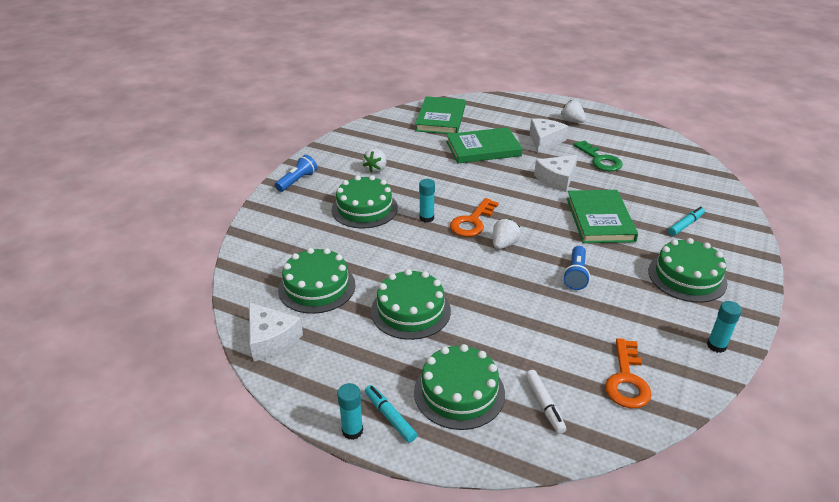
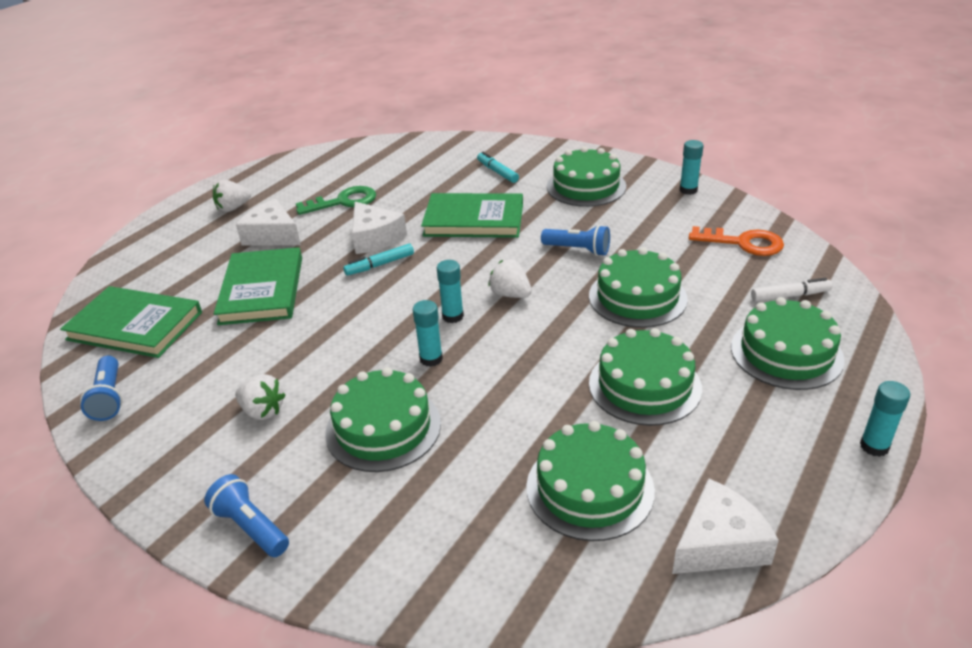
camera: 80 degrees left, 0 degrees up
turquoise marker [365,385,417,443] -> turquoise marker moved to [343,244,414,276]
orange key [450,198,499,237] -> turquoise glue stick [437,260,464,323]
none -> blue flashlight [80,356,123,421]
none -> green cake [589,247,688,328]

